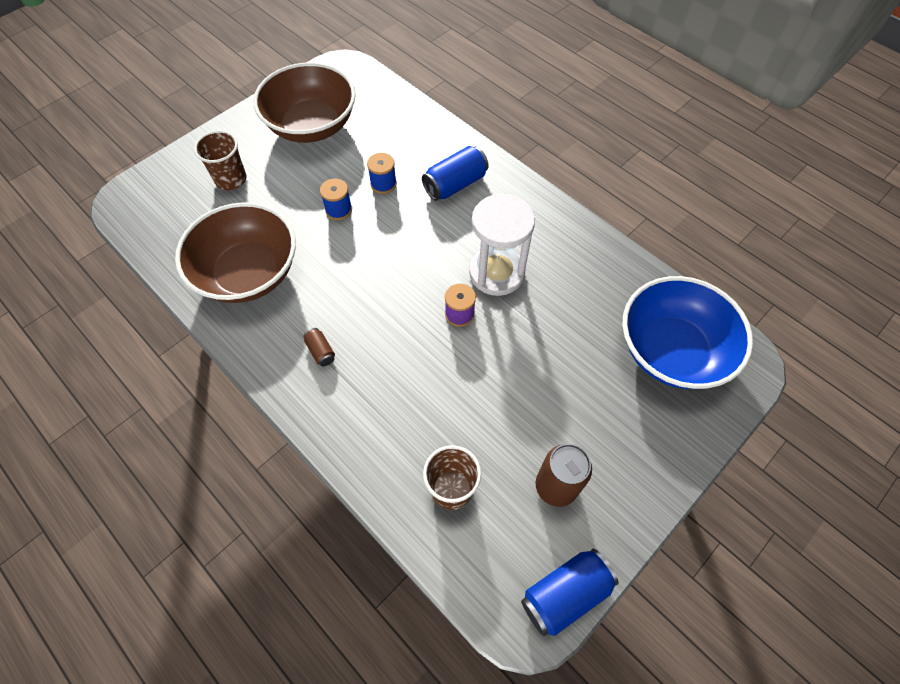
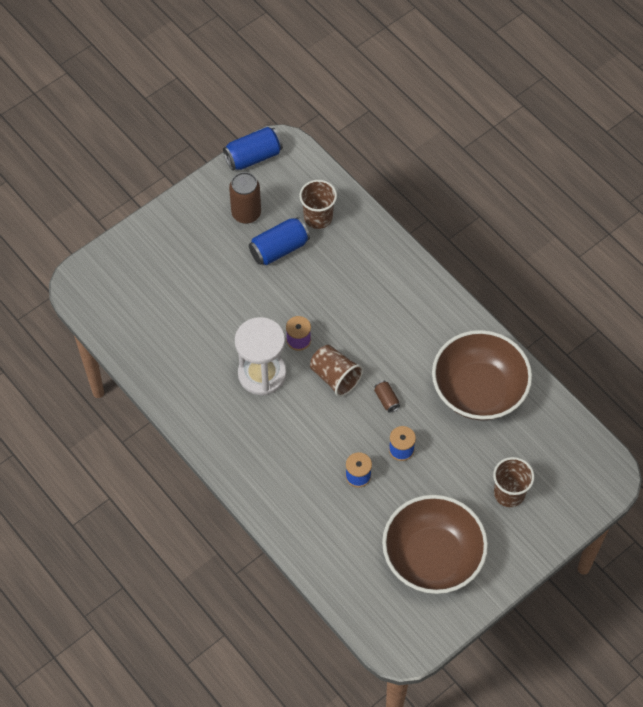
camera: 175 degrees left, 0 degrees up
brown can [304,328,335,366] -> brown can moved to [374,381,400,413]
blue can [422,146,489,201] -> blue can moved to [249,217,310,265]
blue bowl [622,276,753,389] -> none
none -> brown cup [310,345,363,397]

